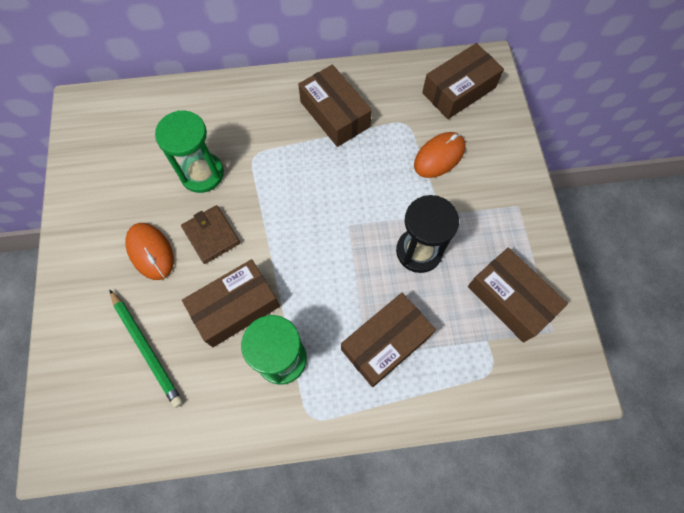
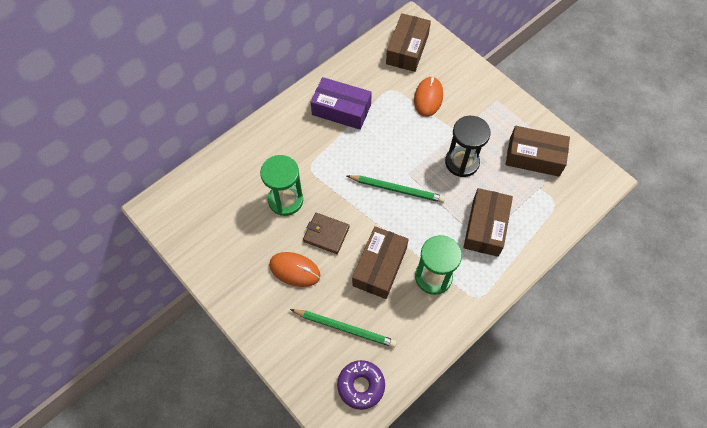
camera: 35 degrees left, 5 degrees down
brown box [298,65,372,147] -> purple box [311,77,372,130]
none -> purple donut [337,360,385,410]
none -> green pencil [347,175,445,203]

